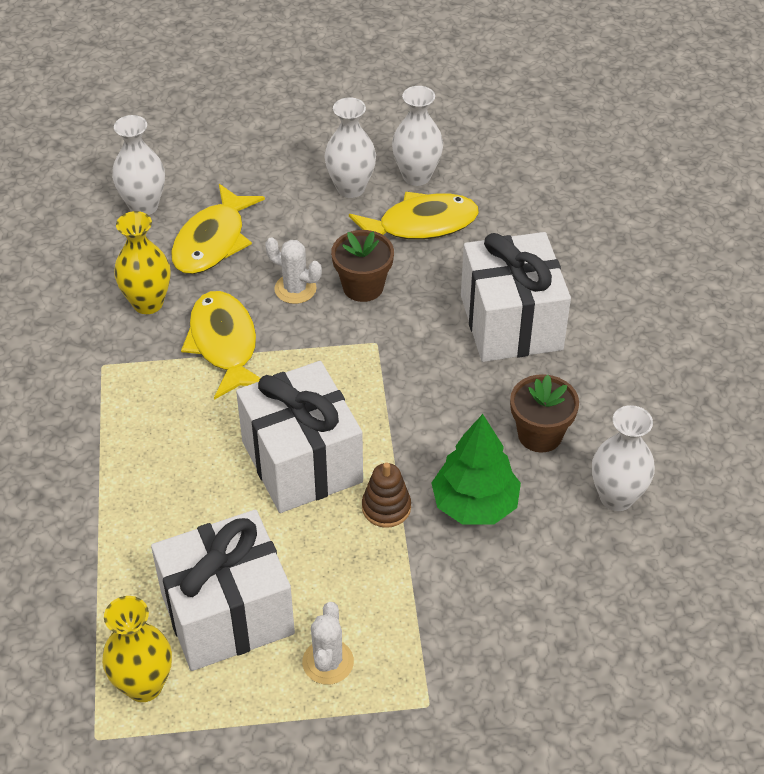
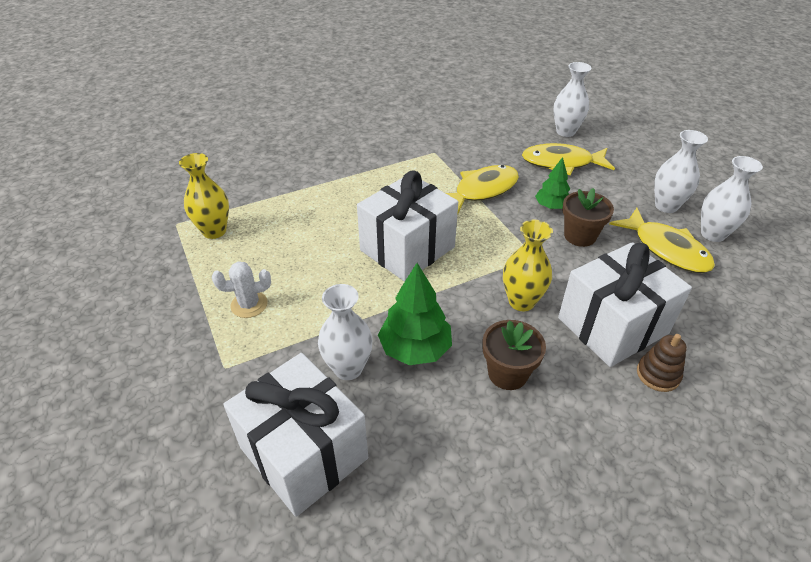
camera: 70 degrees right, 5 degrees down
yellow vase [114,211,170,314] -> yellow vase moved to [503,220,553,311]
white gift [151,509,295,671] -> white gift moved to [223,353,368,517]
white cactus [265,237,322,304] -> green tree [535,157,570,209]
brown stacking toy [362,462,411,528] -> brown stacking toy moved to [637,334,687,392]
white vase [592,405,655,511] -> white vase moved to [318,284,373,380]

